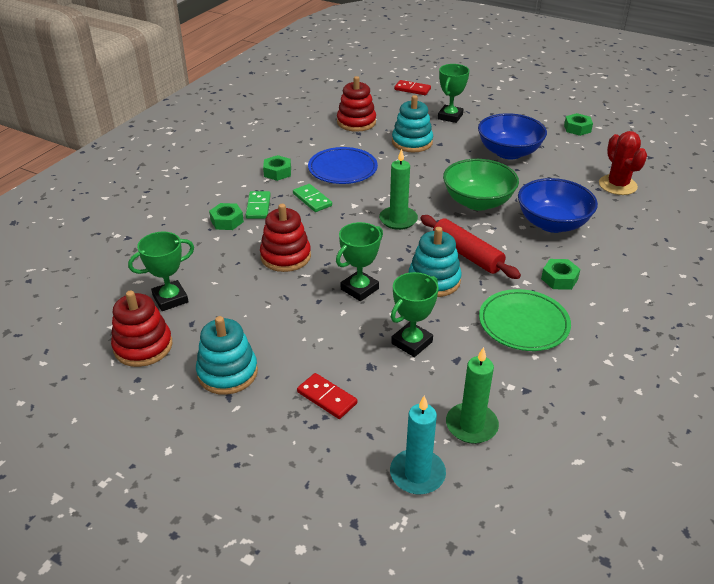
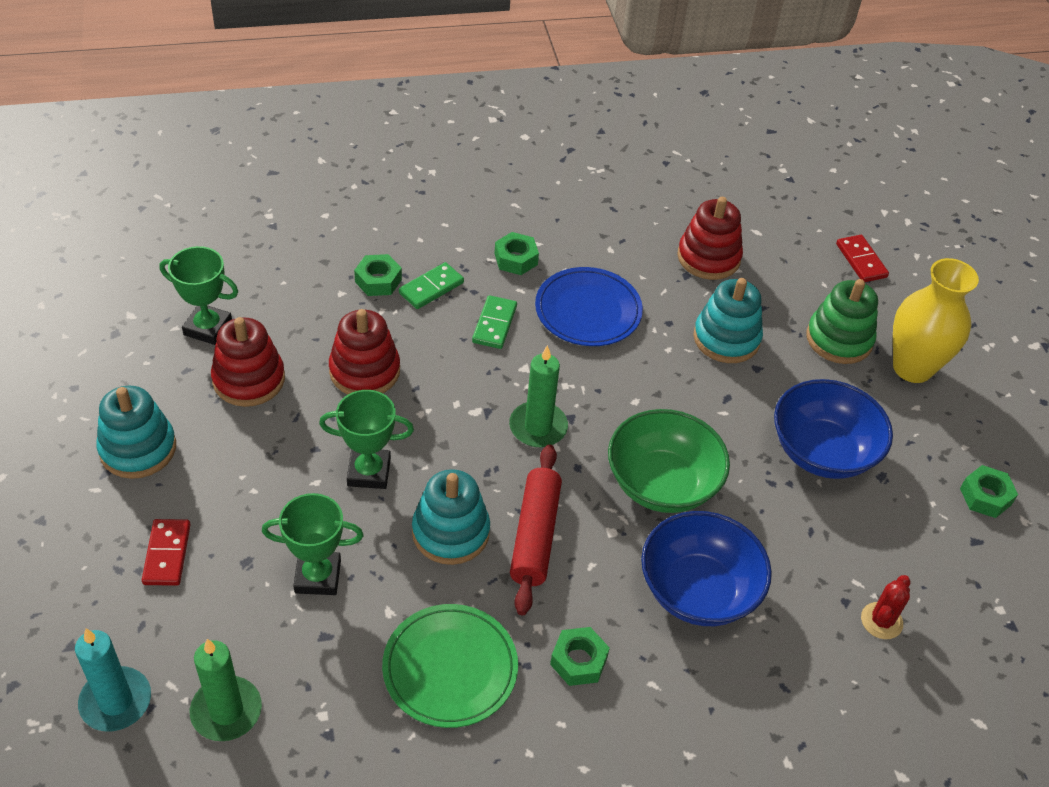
camera: 45 degrees right, 10 degrees up
red stacking toy [111,291,172,367] -> red stacking toy moved to [211,317,285,407]
green trophy [438,64,469,123] -> green stacking toy [806,279,878,364]
red cactus [599,131,647,195] -> red cactus [861,575,911,639], size x0.63
none -> yellow vase [893,258,979,383]

